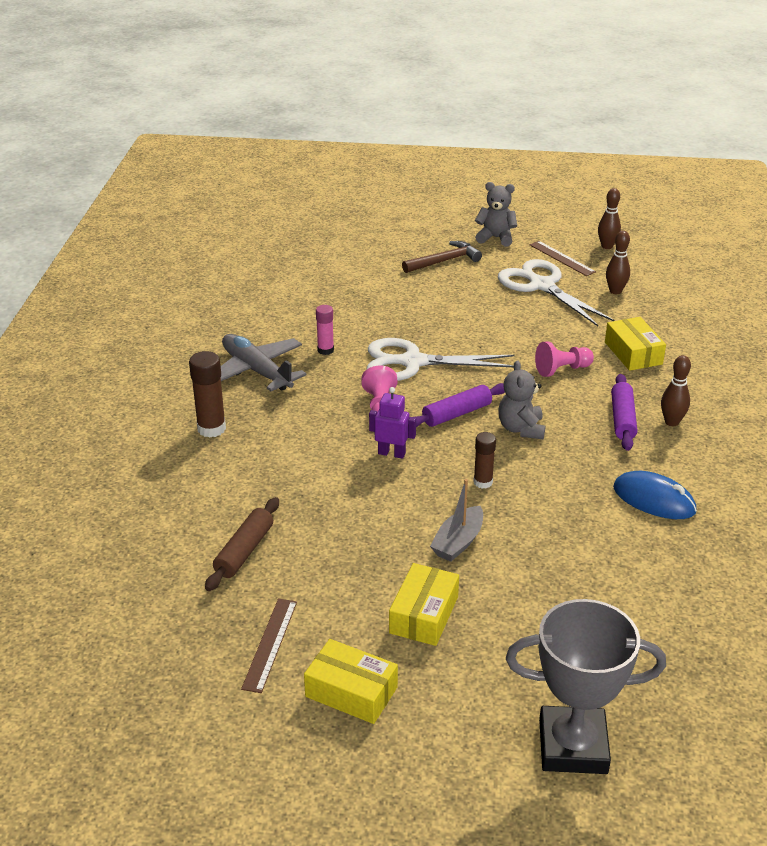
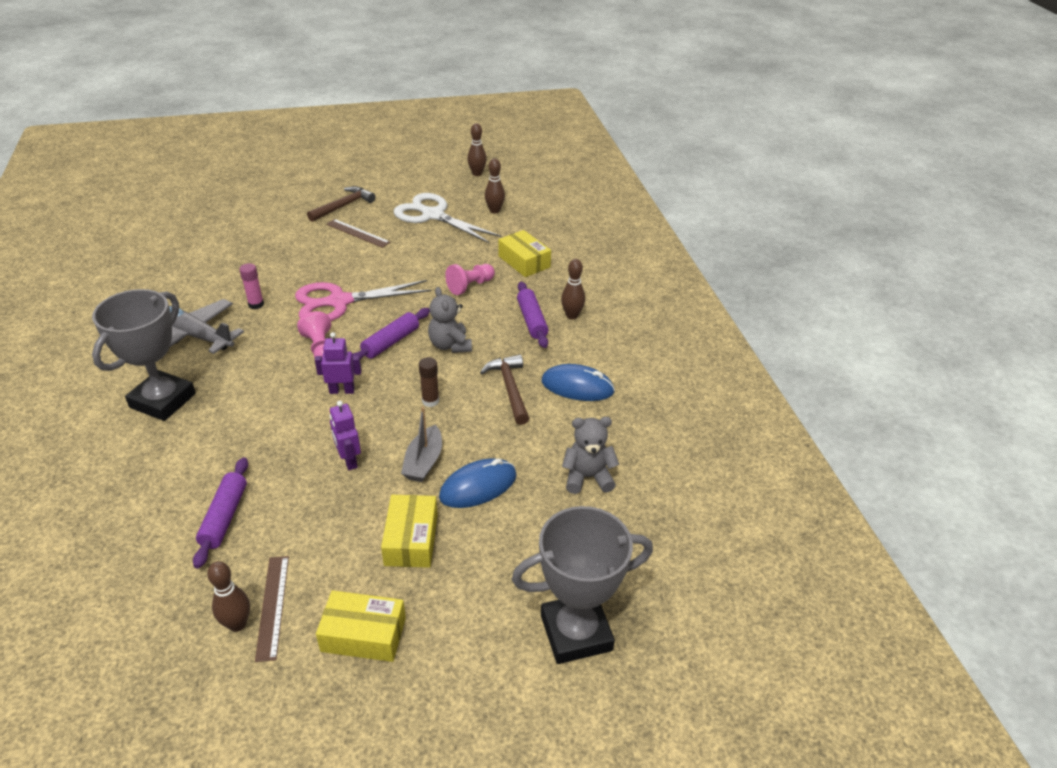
camera: 20 degrees left, 5 degrees up
brown glue stick [189,351,226,437] -> grey trophy [92,289,196,421]
brown rolling pin [205,497,279,591] -> purple rolling pin [193,457,248,568]
white scissors [366,338,515,381] -> pink scissors [295,280,431,321]
grey teddy bear [475,182,517,246] -> grey teddy bear moved to [562,417,619,494]
brown ruler [530,241,596,276] -> brown ruler moved to [326,219,390,248]
none -> brown bowling pin [207,561,250,632]
none -> purple robot [330,401,361,470]
none -> blue mouse [439,458,517,508]
none -> brown hammer [480,354,529,425]

